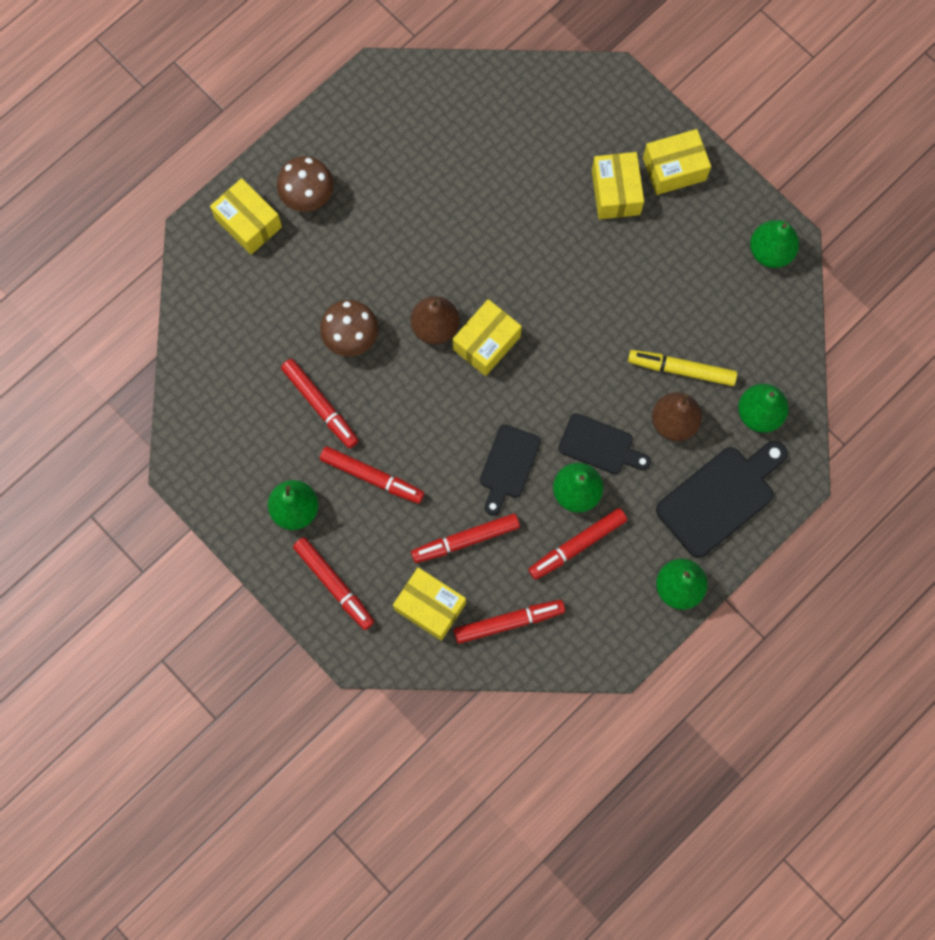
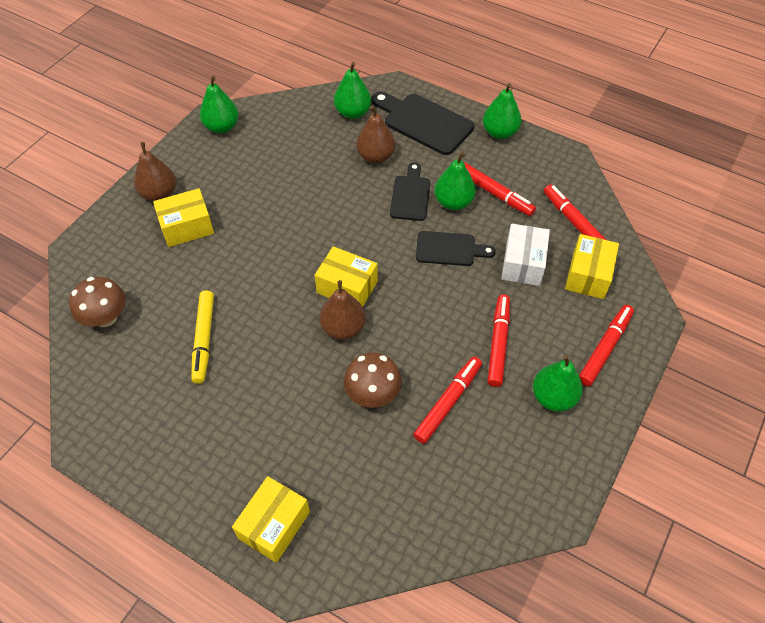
camera: 105 degrees left, 20 degrees down
brown mushroom [277,156,334,212] -> brown mushroom moved to [69,277,126,327]
red marker [411,514,520,563] -> white box [501,224,550,286]
yellow marker [628,350,737,386] -> yellow marker moved to [191,290,214,384]
yellow box [643,129,711,195] -> brown pear [134,142,176,201]

